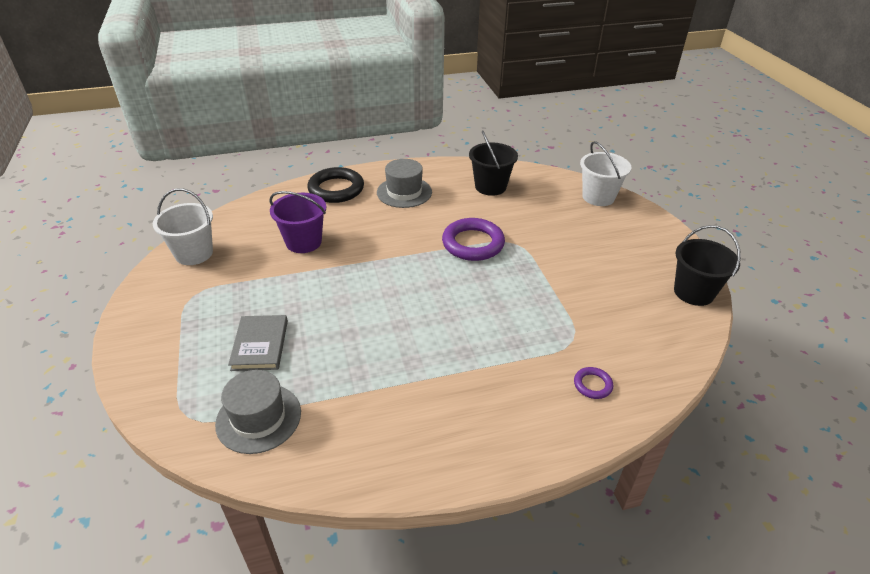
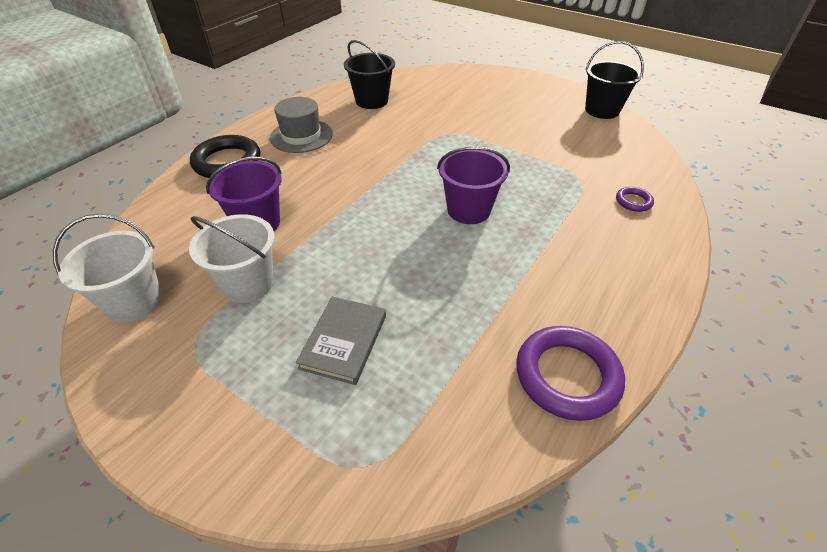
camera: 40 degrees left, 5 degrees up
grey hat [215,370,301,454] -> none
grey book [228,315,288,371] -> grey book turned 60 degrees clockwise [296,296,386,385]
purple ring [442,218,505,261] -> purple ring moved to [516,326,625,421]
white bucket [580,141,632,206] -> white bucket moved to [189,214,275,303]
none -> purple bucket [437,146,510,224]

